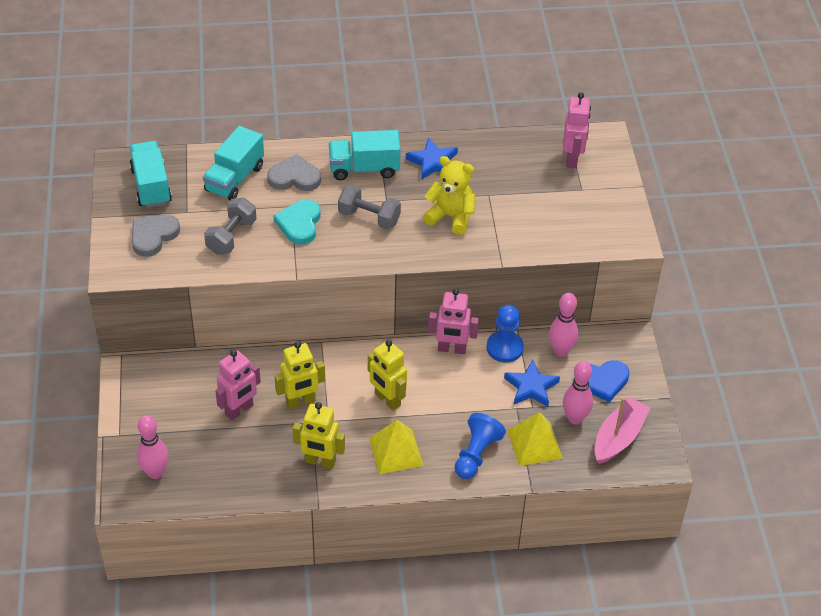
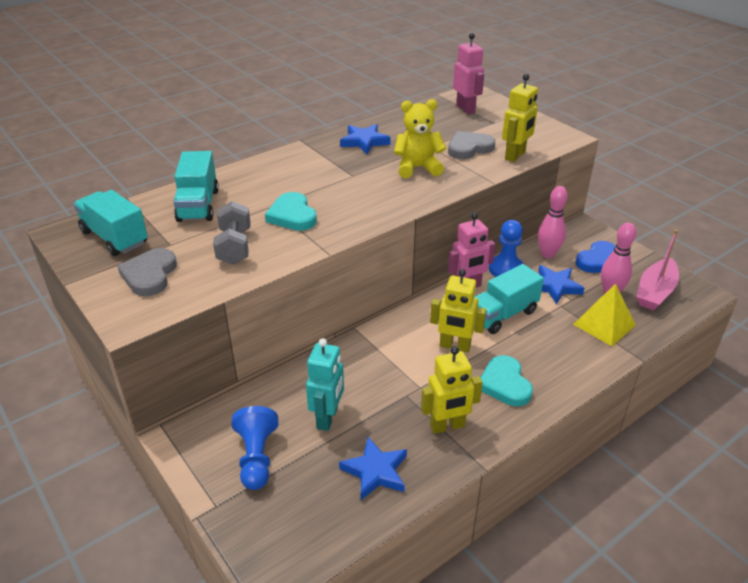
camera: 30 degrees left, 10 degrees down
pink bowling pin [137,415,169,479] -> none
pink robot [215,350,261,420] -> turquoise robot [306,338,344,431]
grey heart [267,154,321,191] -> grey heart moved to [448,131,495,159]
yellow robot [275,341,325,409] -> yellow robot moved to [502,74,538,162]
turquoise truck [329,130,401,180] -> turquoise truck moved to [474,264,544,334]
grey dumbbell [338,184,401,230] -> none
yellow pyramid [369,420,424,474] -> turquoise heart [481,355,533,406]
blue pawn [455,413,506,479] -> blue pawn moved to [231,406,279,490]
pink boat [595,397,650,464] -> pink boat turned 150 degrees counterclockwise [636,229,679,311]
none -> blue star [339,437,407,500]

